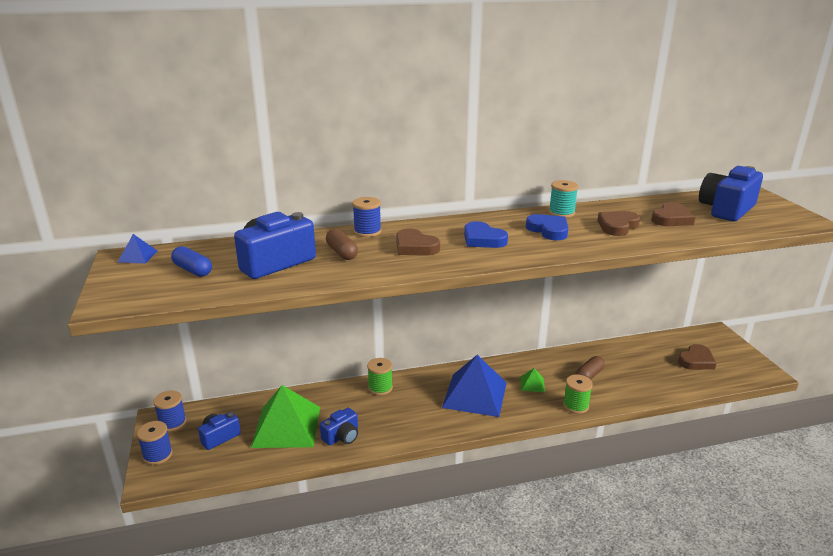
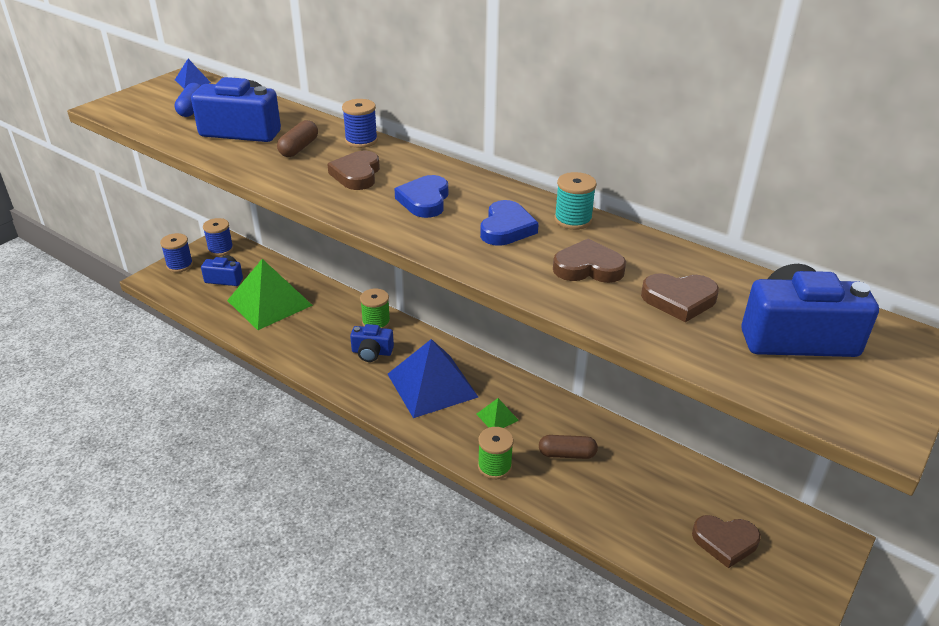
camera: 50 degrees right, 10 degrees up
blue camera [320,408,358,446] -> blue camera moved to [350,324,394,362]

